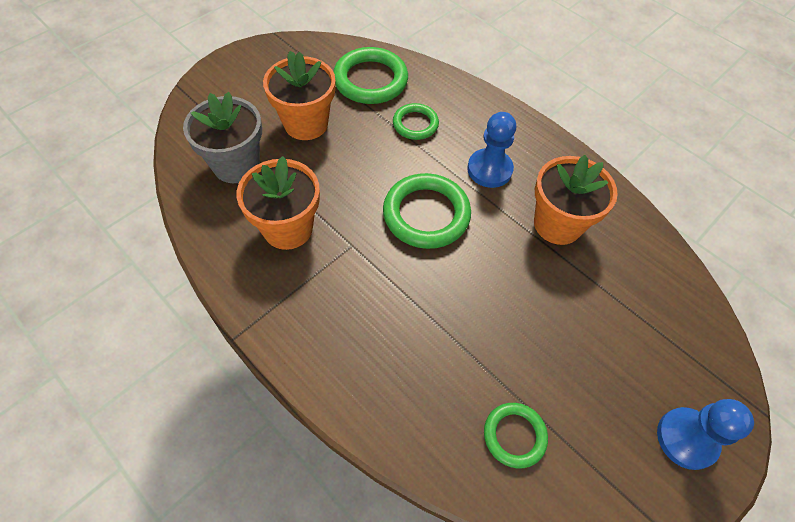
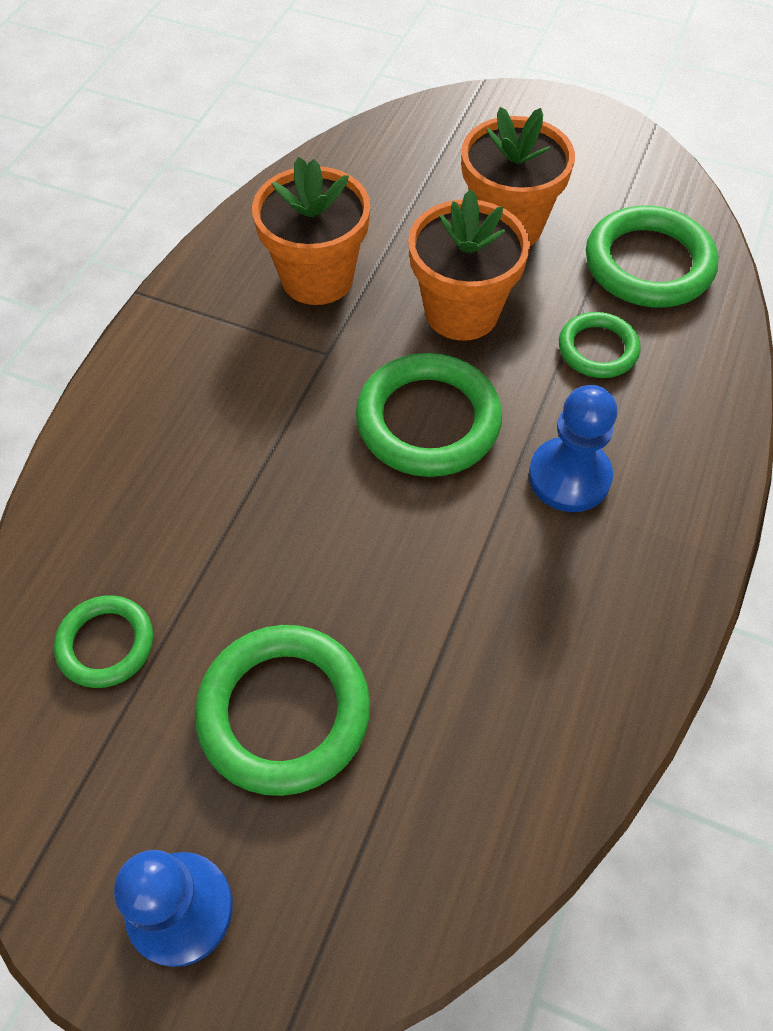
camera: 70 degrees right, 0 degrees up
grey flower pot [183,92,262,183] -> none
orange flower pot [534,155,618,245] -> orange flower pot moved to [408,189,530,341]
none -> green ring [195,625,370,796]

